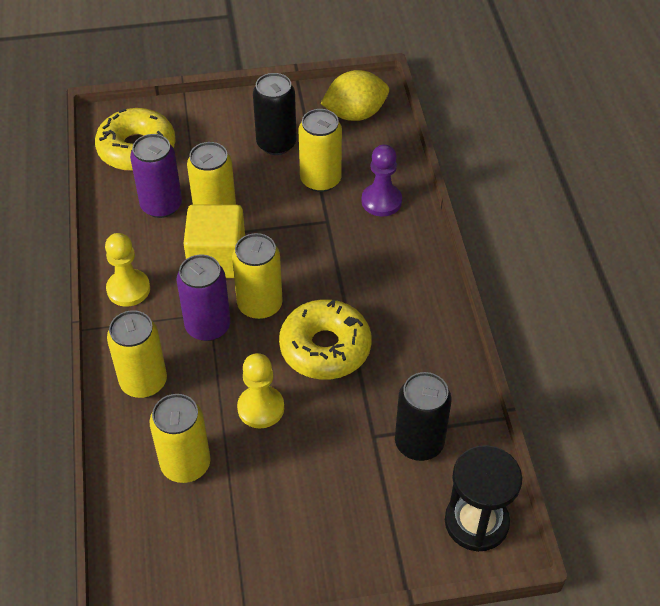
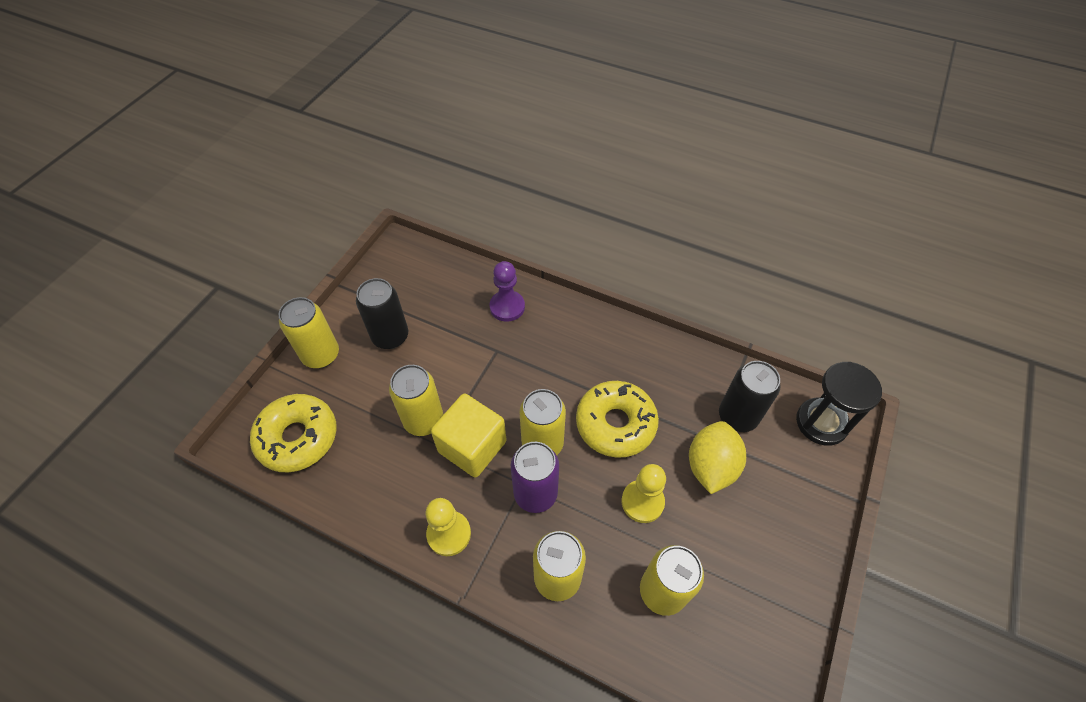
camera: 55 degrees left, 5 degrees up
purple can [130,134,182,218] -> none
yellow can [299,109,342,192] -> yellow can moved to [279,297,339,368]
yellow lemon [320,70,389,121] -> yellow lemon moved to [689,421,746,494]

